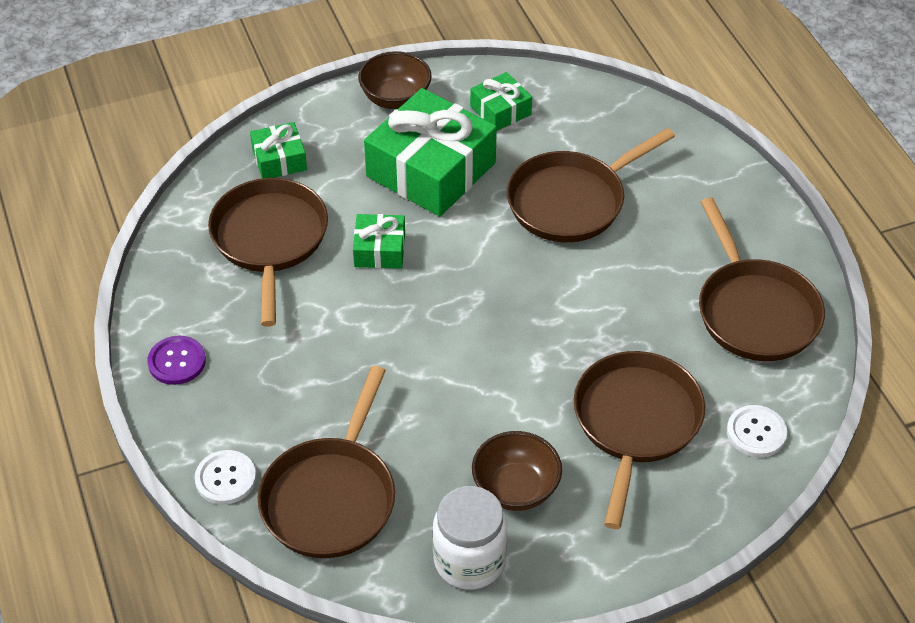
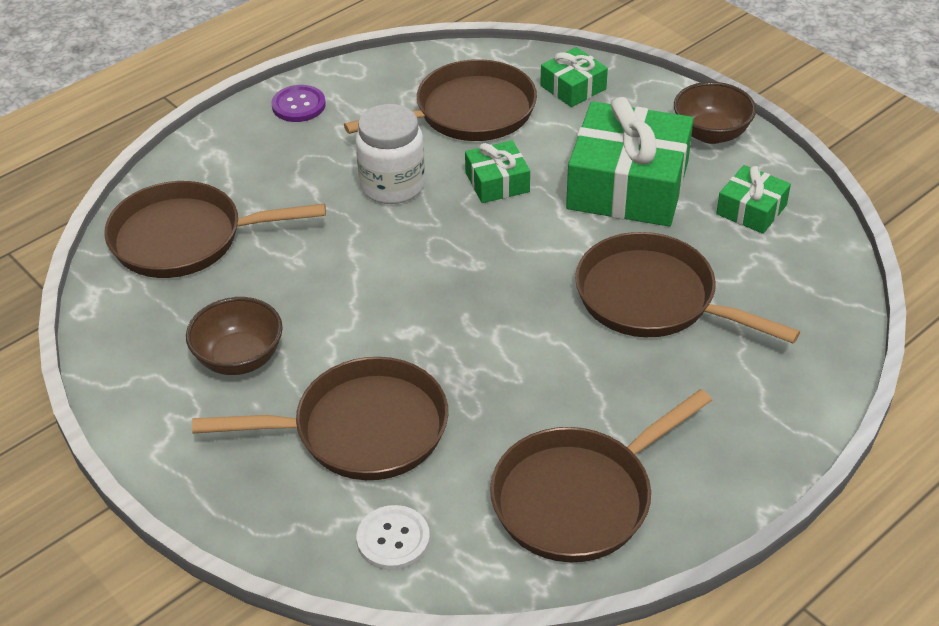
camera: 70 degrees right, 5 degrees down
white button [195,450,256,505] -> none
white jar [433,486,507,590] -> white jar moved to [356,104,425,204]

